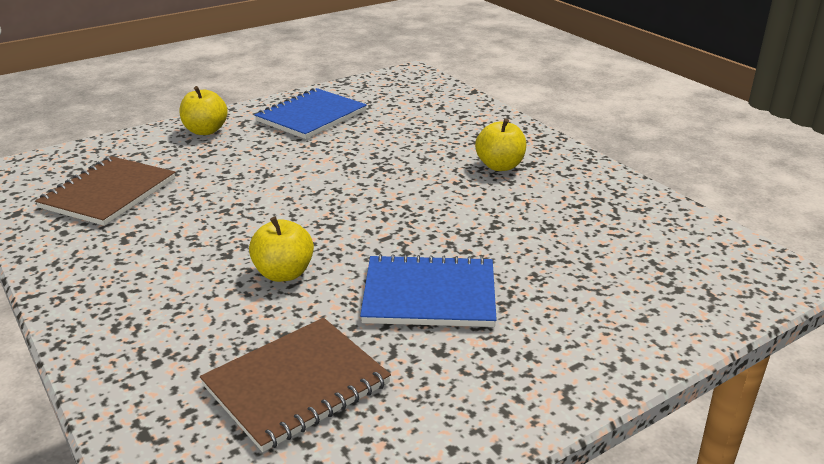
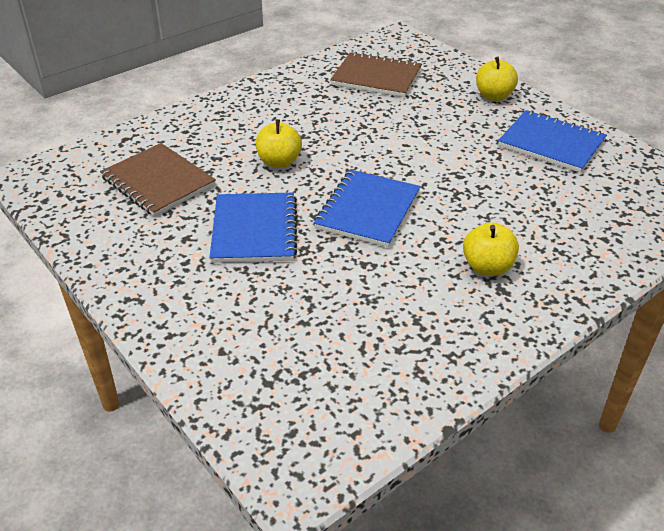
camera: 85 degrees right, 10 degrees up
none -> blue notebook [314,169,421,247]

